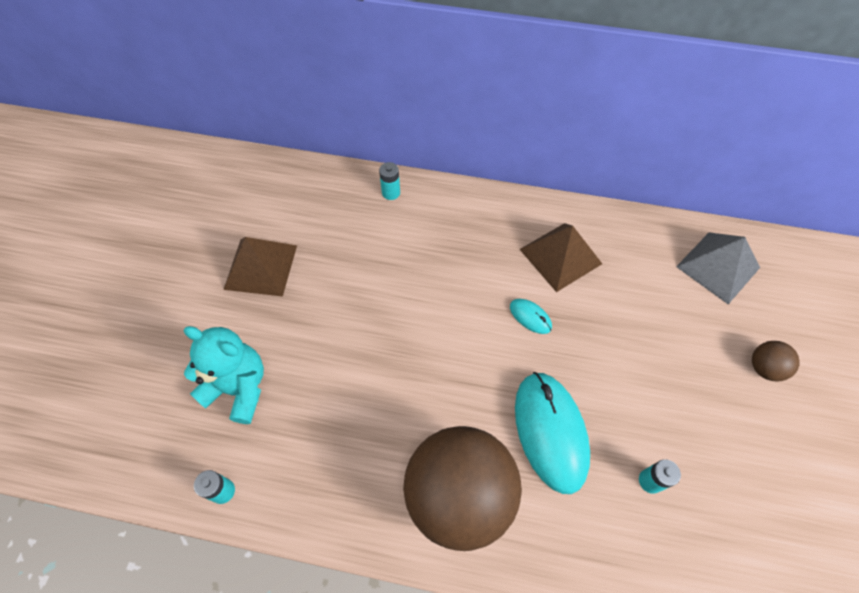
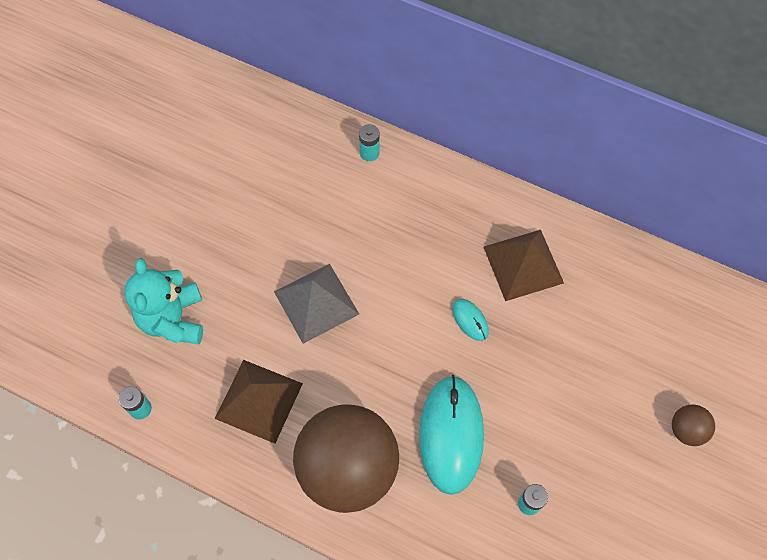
camera: 15 degrees right, 5 degrees up
turquoise teddy bear [183,326,264,424] -> turquoise teddy bear turned 135 degrees counterclockwise [124,258,203,344]
brown pyramid [223,237,297,296] -> brown pyramid moved to [215,360,303,443]
grey pyramid [676,232,760,304] -> grey pyramid moved to [274,264,359,344]

